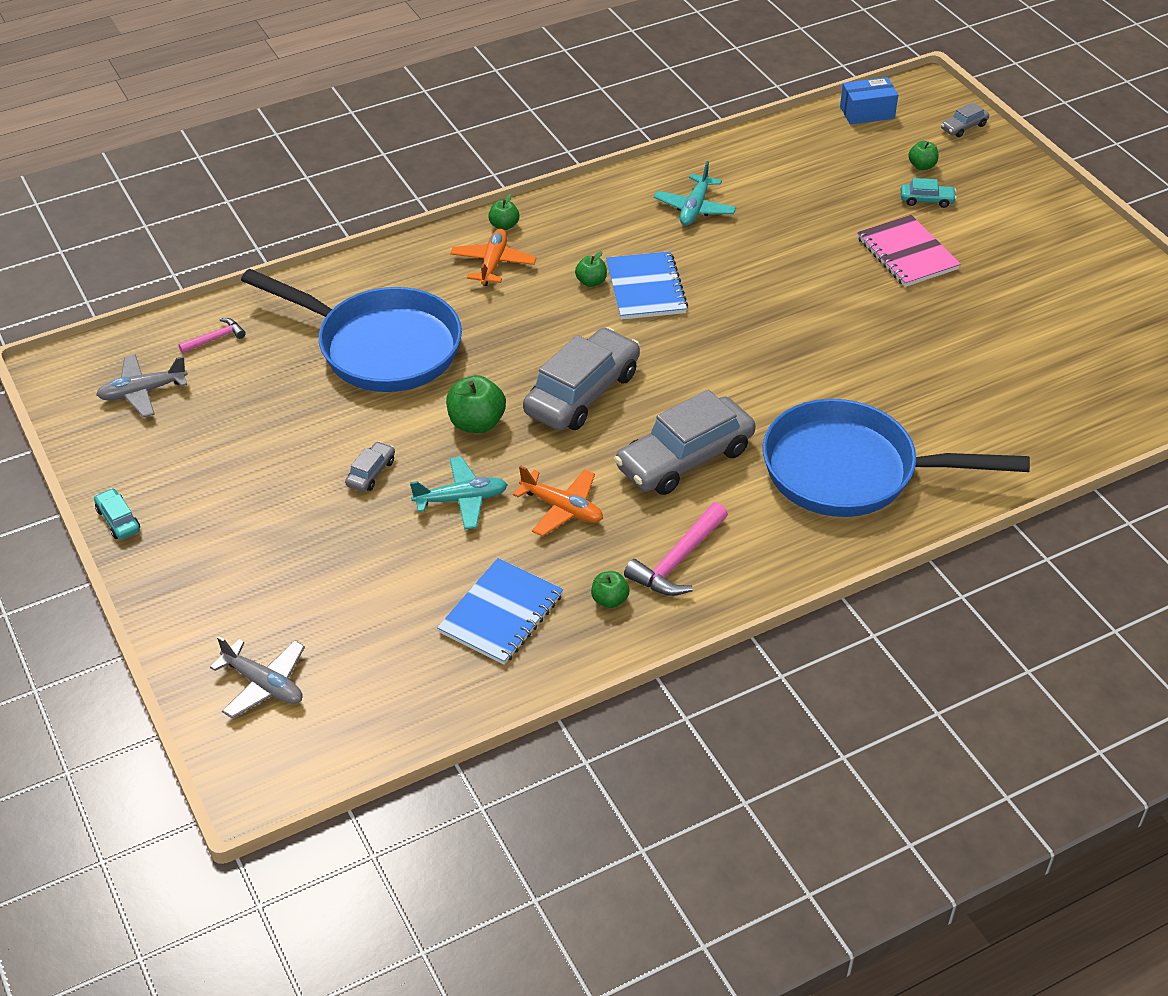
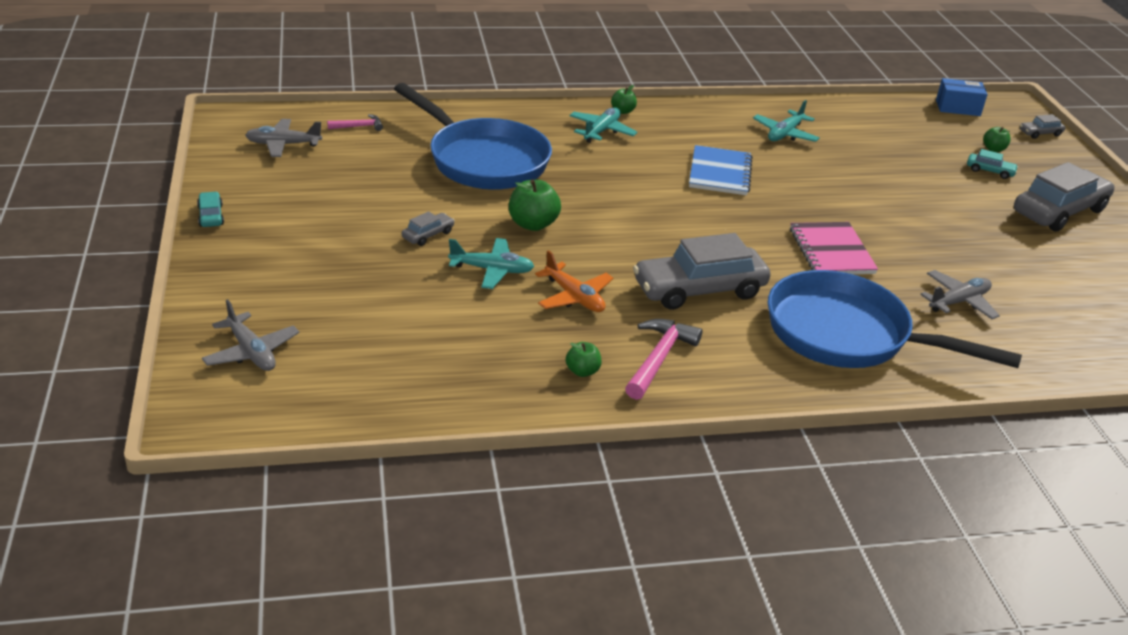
camera: 15 degrees right, 10 degrees down
blue notebook [437,558,563,665] -> none
orange plane [450,229,537,286] -> turquoise plane [569,107,638,143]
grey car [523,327,640,431] -> grey car moved to [1014,162,1115,232]
green apple [575,251,607,287] -> none
pink hammer [624,502,728,596] -> pink hammer turned 150 degrees clockwise [625,319,702,400]
pink notebook [857,215,961,287] -> pink notebook moved to [790,222,878,274]
none -> grey plane [920,270,1000,319]

